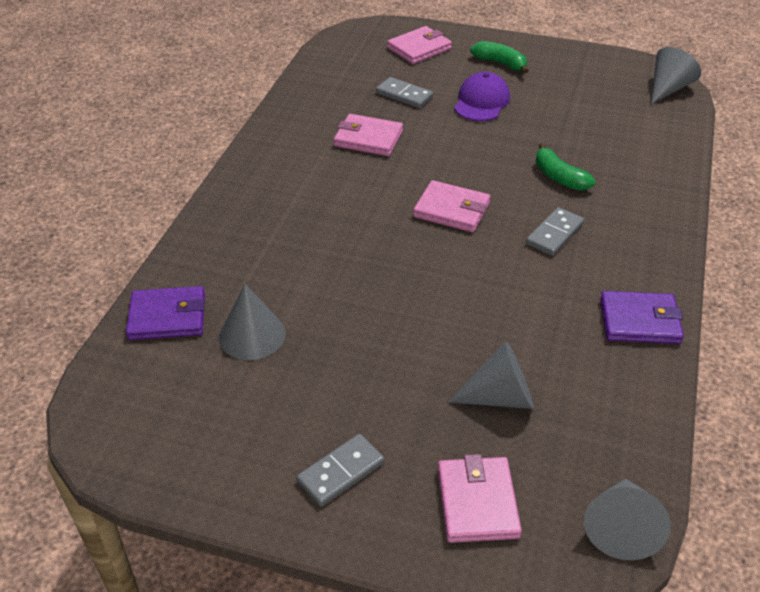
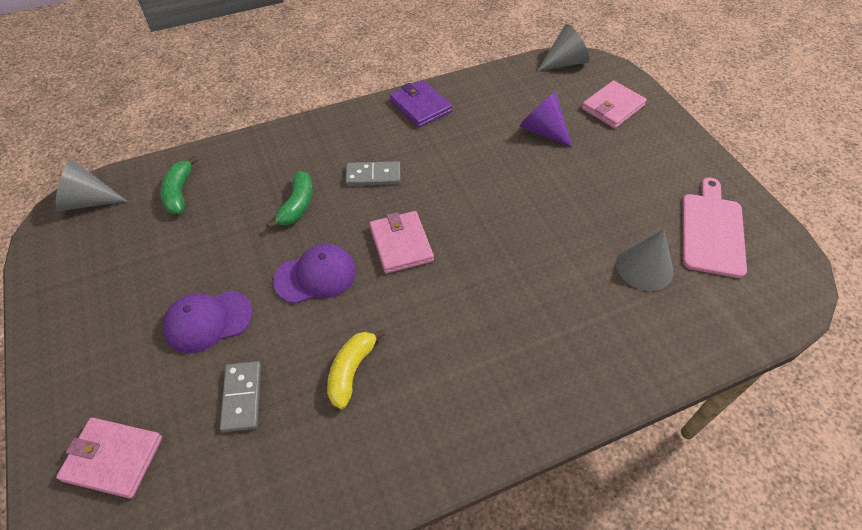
camera: 130 degrees left, 10 degrees up
purple wallet [126,286,205,340] -> none
grey domino [296,434,384,506] -> none
pink wallet [334,114,403,156] -> yellow banana [327,329,385,409]
grey cone [448,341,534,409] -> purple cone [520,92,573,148]
green banana [470,41,529,74] -> green banana moved to [160,156,197,214]
none -> purple cap [273,244,356,304]
none -> pink cutting board [682,178,747,278]

